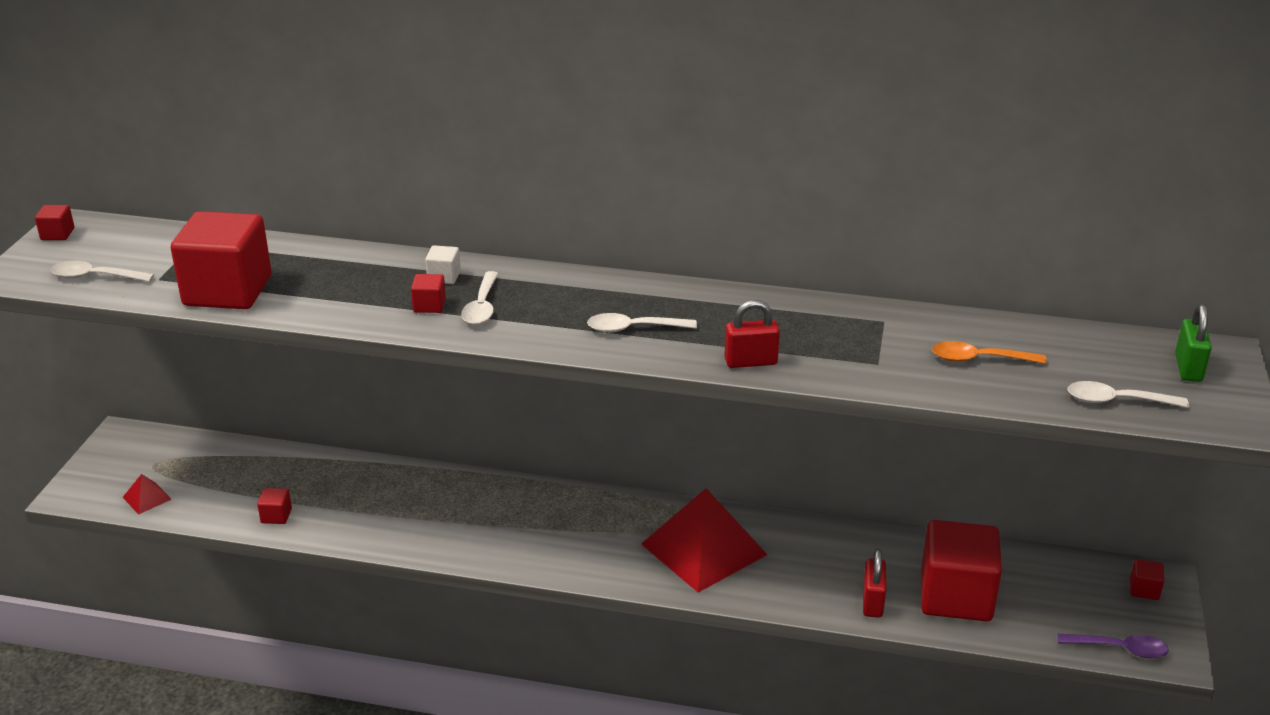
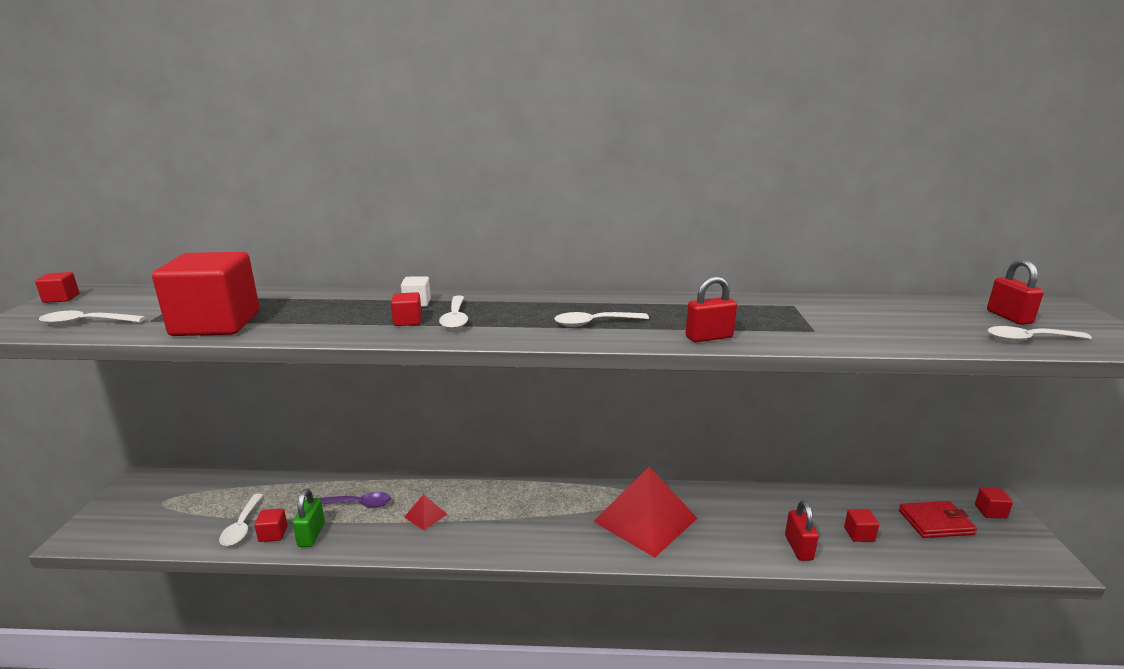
camera: 10 degrees left, 10 degrees down
red pyramid [123,474,172,515] -> red pyramid moved to [404,494,447,530]
red cube [921,520,1002,621] -> red cube [844,509,879,542], size x0.40
orange spoon [932,341,1047,364] -> none
purple spoon [1058,634,1169,658] -> purple spoon moved to [320,492,391,508]
green padlock [1175,304,1212,382] -> green padlock moved to [292,489,325,547]
none -> white spoon [219,494,263,546]
none -> red wallet [899,501,977,538]
none -> red padlock [987,259,1044,325]

